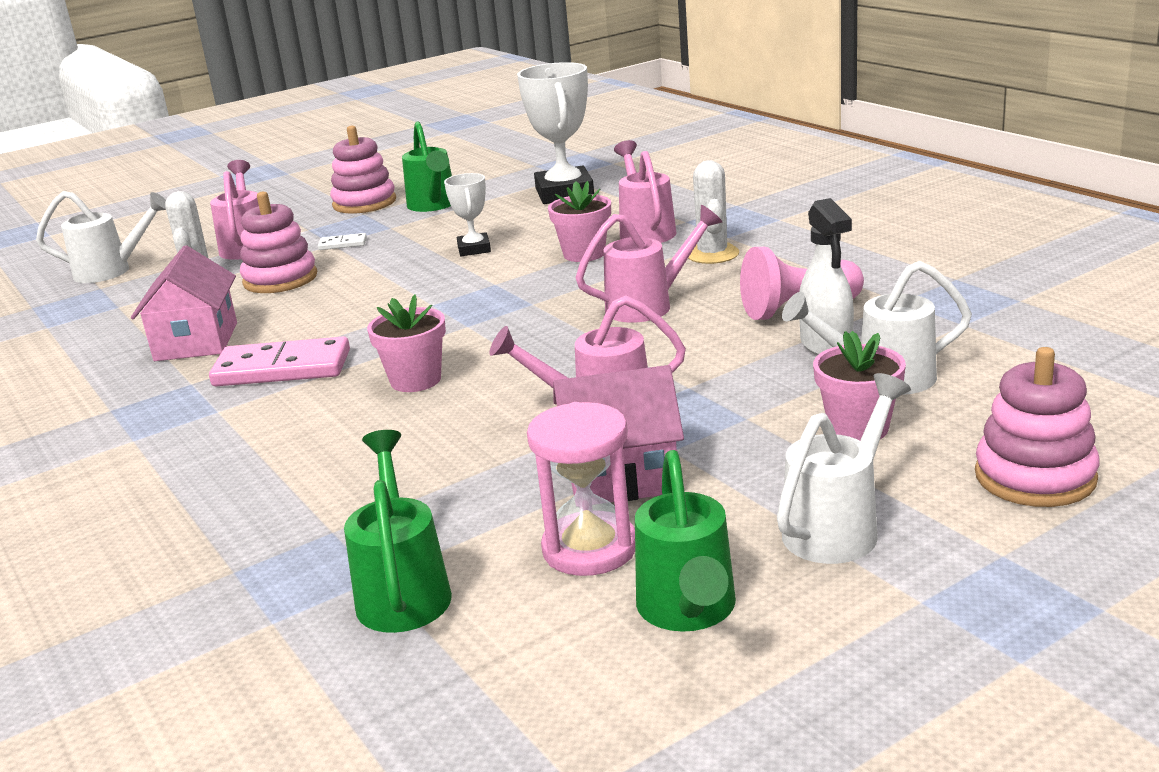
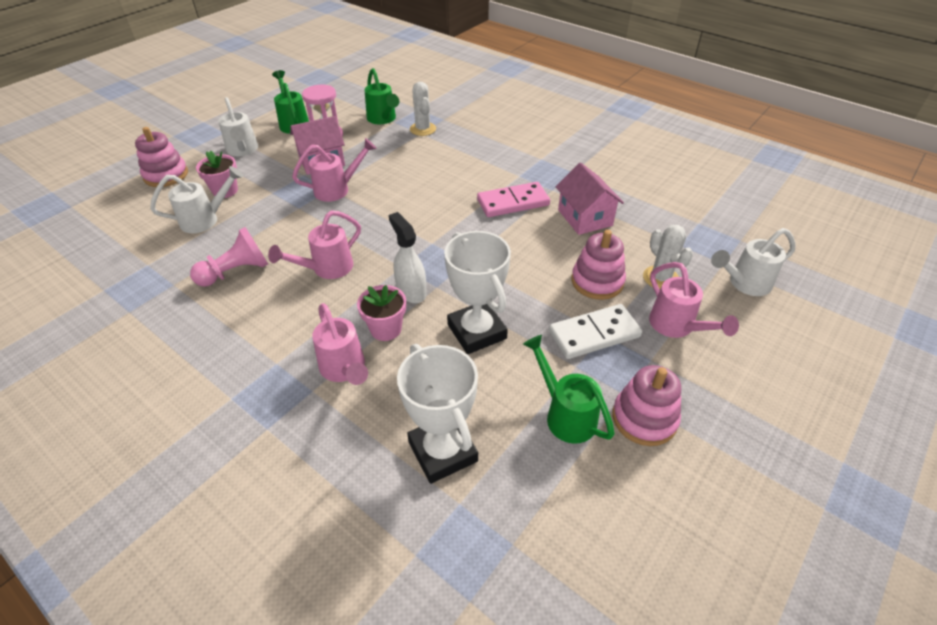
camera: 160 degrees right, 20 degrees up
white domino [318,233,367,250] -> white domino [549,304,642,359], size x2.21
pink flower pot [367,294,446,392] -> none
white trophy [444,173,491,256] -> white trophy [444,231,511,354], size x1.86
white cactus [688,160,739,264] -> white cactus moved to [410,82,436,136]
white watering can [777,373,911,564] -> white watering can turned 45 degrees counterclockwise [218,97,258,156]
white spray bottle [799,198,854,355] -> white spray bottle moved to [389,212,427,303]

